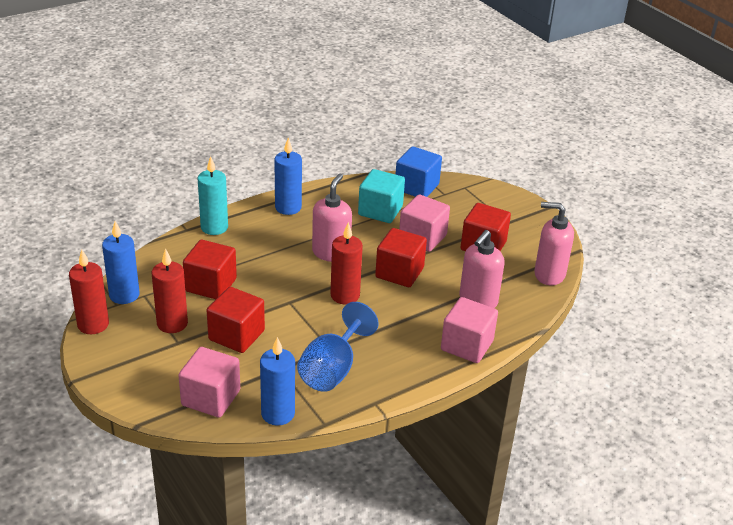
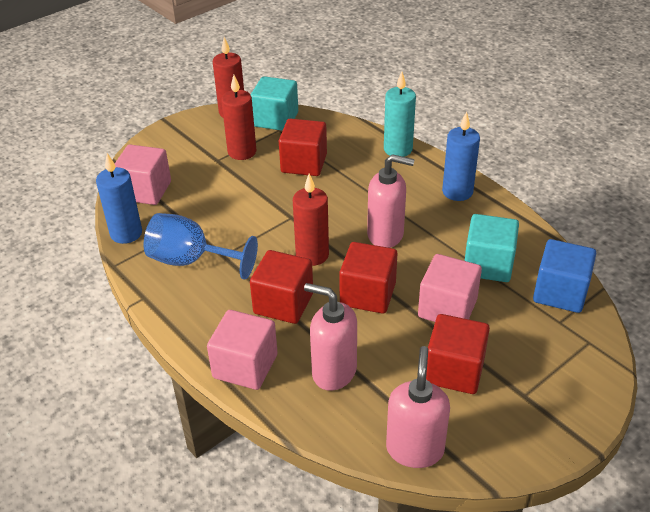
camera: 85 degrees right, 5 degrees up
blue candle [102,221,139,304] -> turquoise cube [251,76,298,131]
red cube [207,287,265,353] -> red cube moved to [250,250,313,324]

